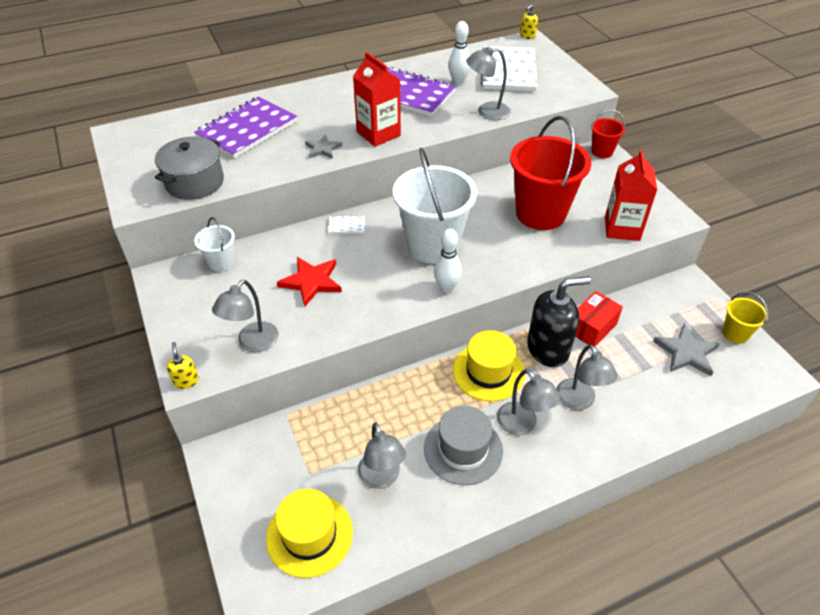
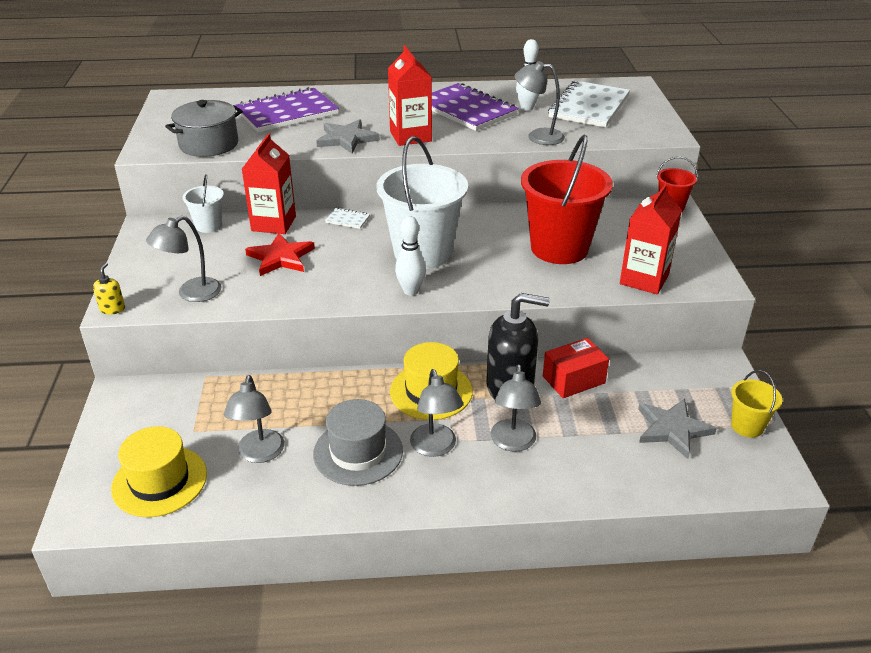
camera: 20 degrees right, 10 degrees down
grey star [305,135,342,159] -> grey star [316,119,380,153], size x1.60
yellow soap dispenser [520,5,538,39] -> none
none -> red carton [242,133,296,234]

